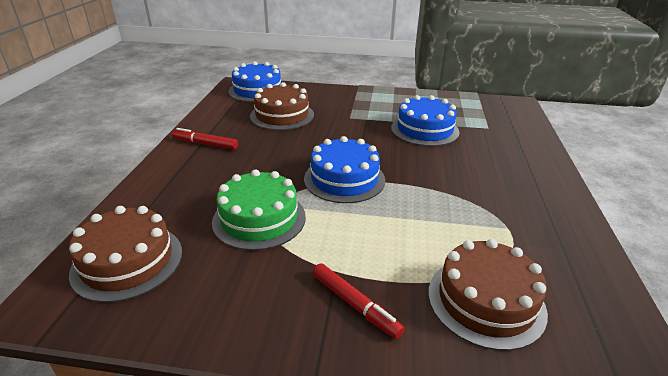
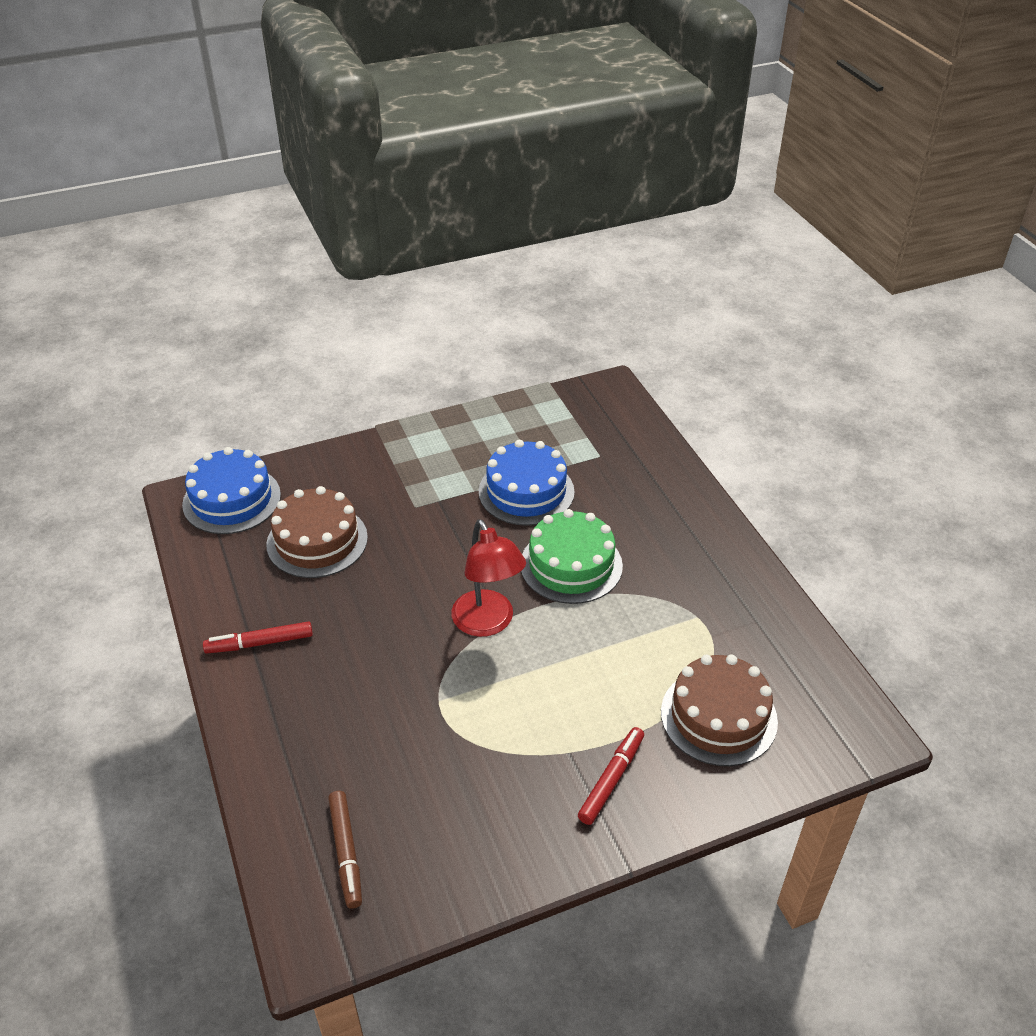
camera: 30 degrees left, 10 degrees up
brown cake [69,206,182,303] -> brown marker [328,791,362,909]
green cake [212,169,306,251] -> green cake moved to [521,509,623,604]
blue cake [304,136,385,203] -> red lamp [451,519,526,637]
red marker [313,263,404,339] -> red marker turned 75 degrees counterclockwise [578,727,644,825]

